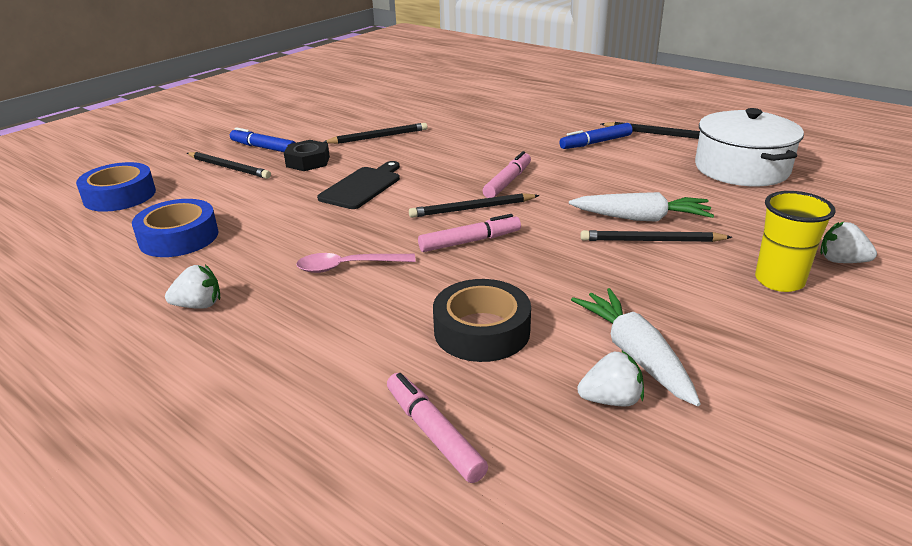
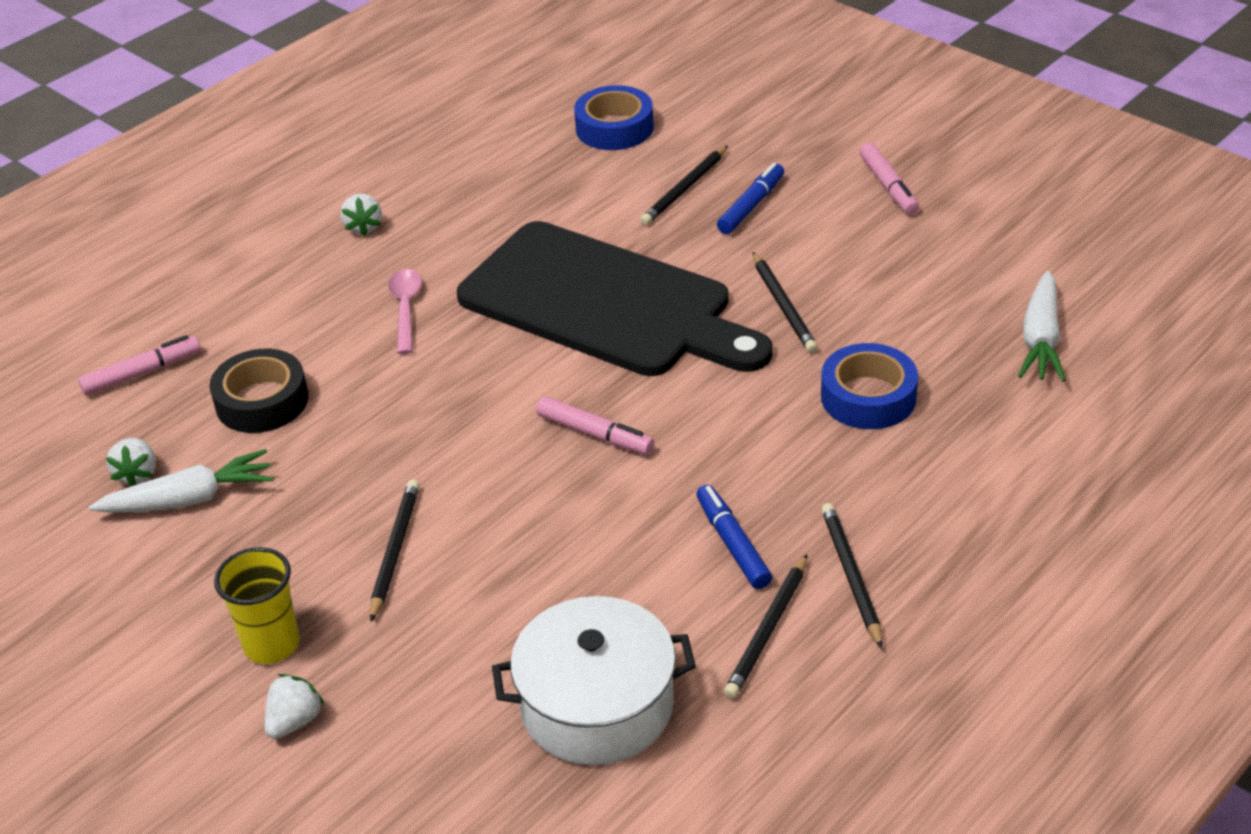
camera: 95 degrees right, 10 degrees up
blue tape [132,199,218,257] -> blue tape moved to [821,343,918,429]
black nut [284,140,330,171] -> none
black cutting board [317,161,400,209] -> black cutting board [457,221,773,376], size x2.33
black pencil [409,193,539,218] -> black pencil moved to [821,503,883,649]
pink marker [418,214,521,252] -> pink marker moved to [860,143,919,215]
white carrot [569,192,714,222] -> white carrot moved to [1018,271,1066,382]

